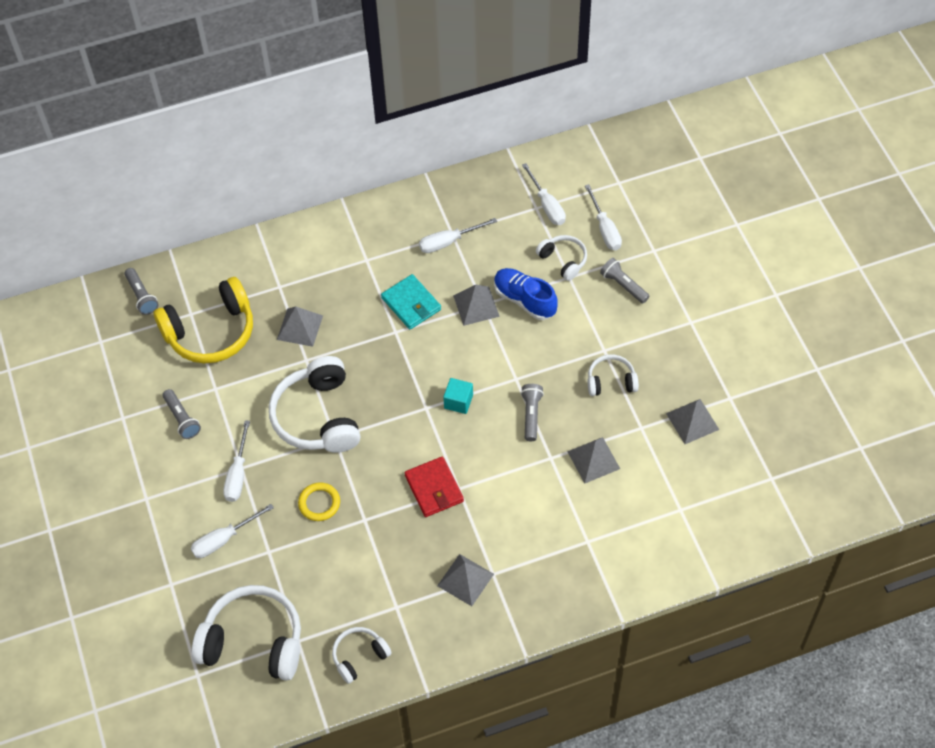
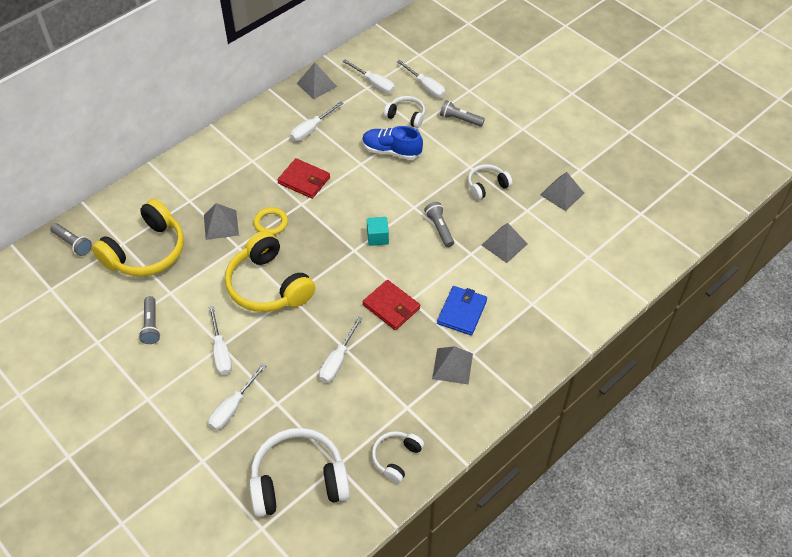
camera: 25 degrees left, 5 degrees down
grey flashlight [163,389,201,439] -> grey flashlight turned 45 degrees clockwise [139,296,161,344]
white headphones [269,356,361,453] -> yellow headphones [225,231,315,312]
yellow ring [298,482,340,521] -> yellow ring moved to [253,207,288,235]
turquoise wallet [381,274,441,329] -> red wallet [277,158,330,199]
grey pyramid [453,285,500,326] -> grey pyramid moved to [296,62,337,99]
none -> white screwdriver [319,316,363,383]
none -> blue wallet [437,286,487,335]

